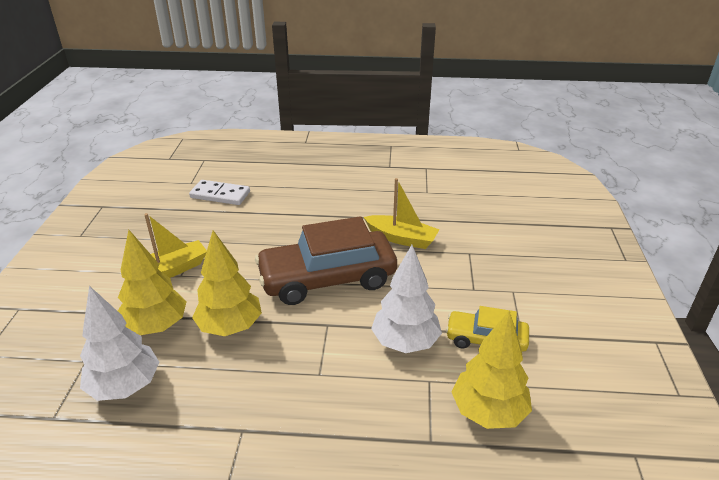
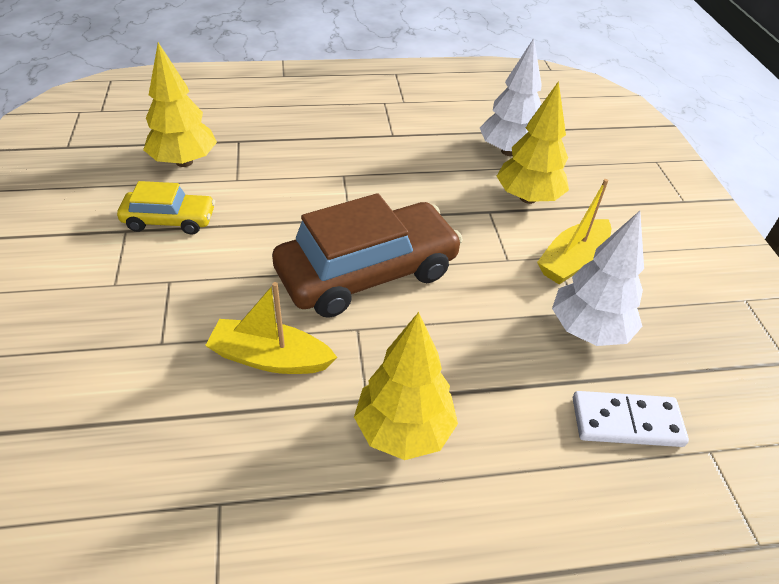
camera: 165 degrees right, 10 degrees up
yellow tree [192,230,262,336] -> yellow tree moved to [354,312,458,460]
white tree [371,245,442,353] -> white tree moved to [552,211,644,346]

